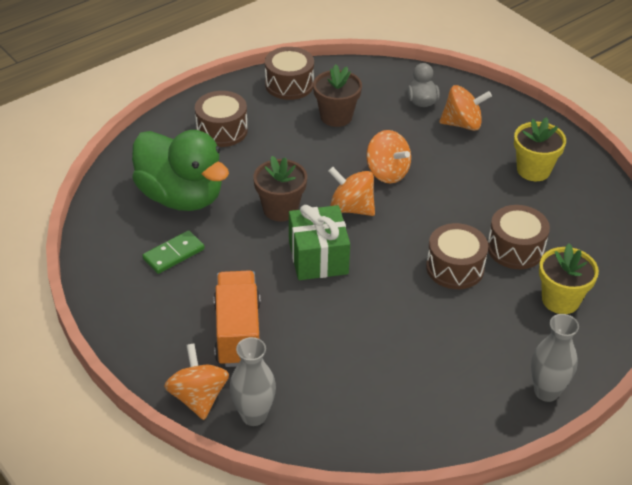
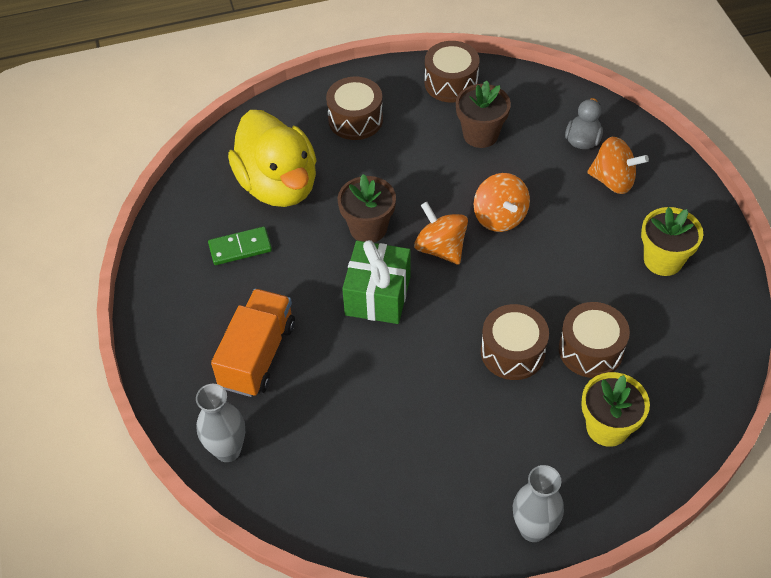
camera: 25 degrees right, 10 degrees up
green duck [132,130,229,211] -> yellow duck [228,110,317,207]
orange spinning top [164,343,229,420] -> none

